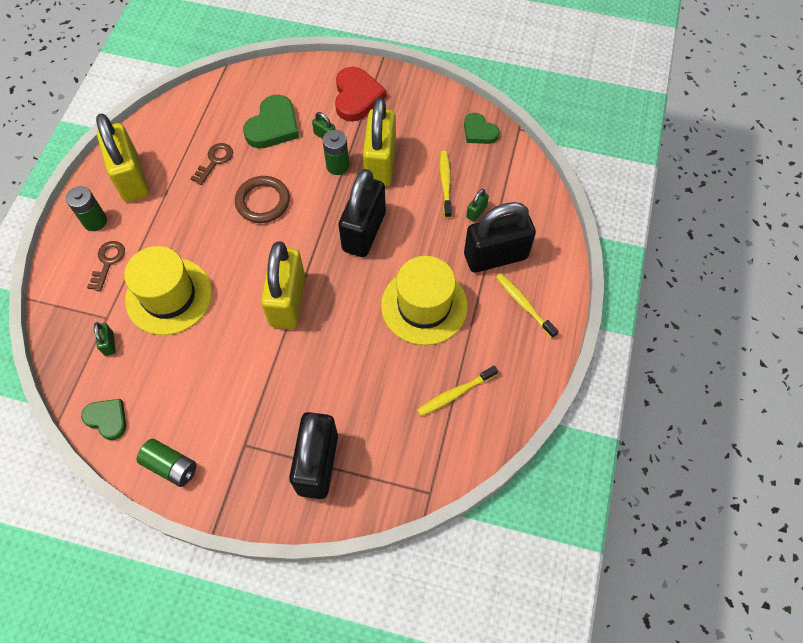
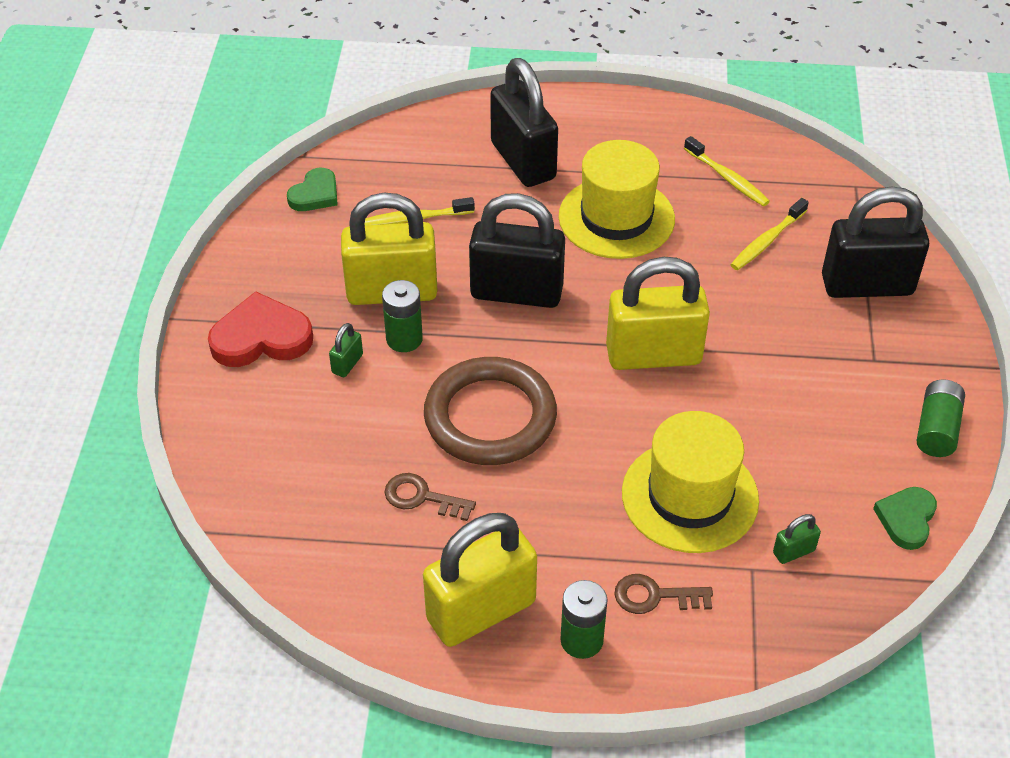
camera: 100 degrees left, 15 degrees down
brown ring [235,176,290,223] -> brown ring [424,357,557,465], size x1.50
green heart [243,95,299,148] -> none
green padlock [466,189,489,222] -> none
yellow toothbrush [496,273,559,338] -> yellow toothbrush moved to [730,198,809,270]

